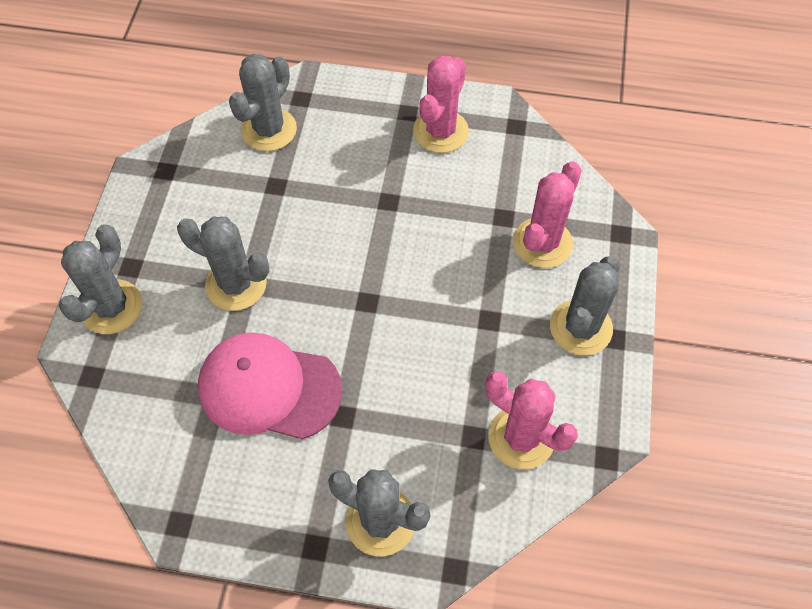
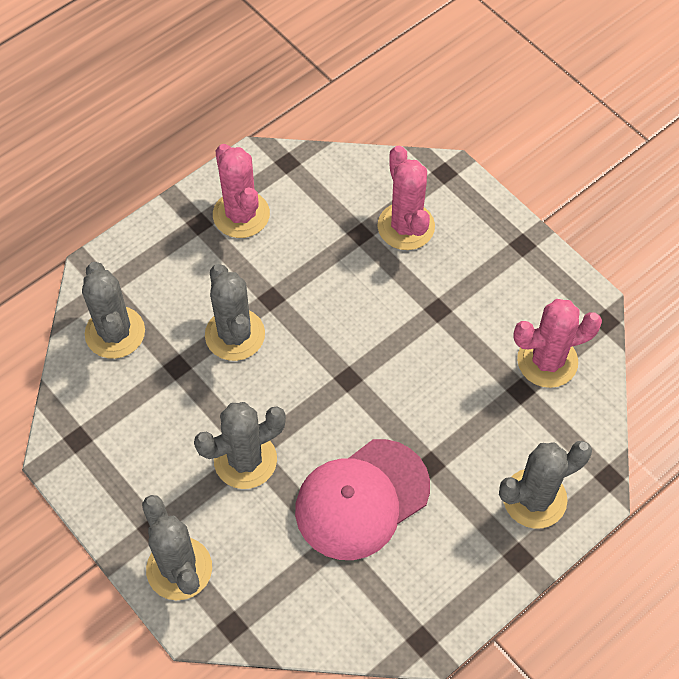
camera: 50 degrees left, 0 degrees up
grey cactus [550,256,620,356] -> grey cactus moved to [205,264,265,361]

